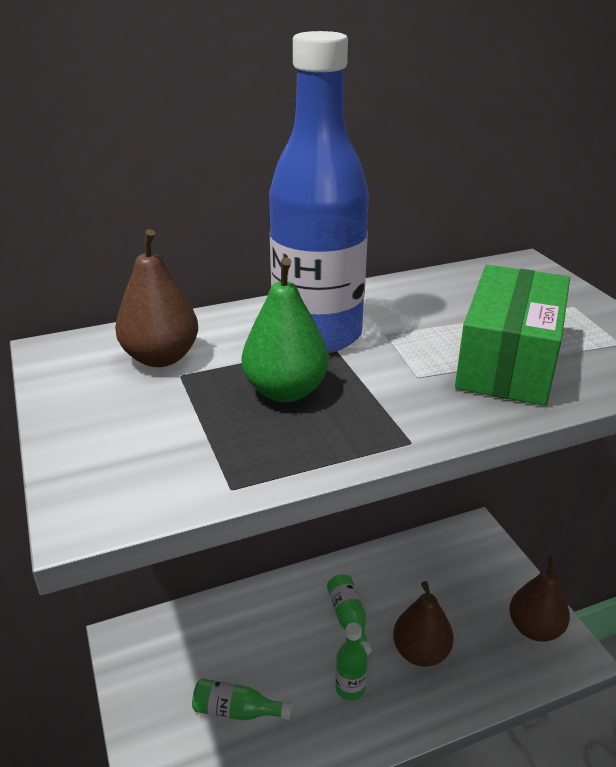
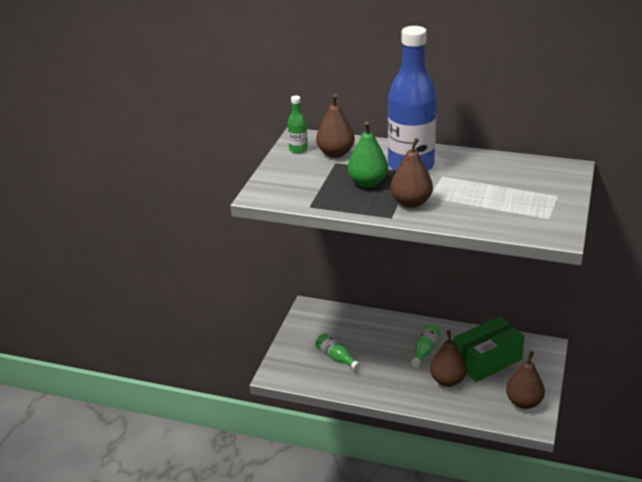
camera: 40 degrees right, 0 degrees up
green bottle [335,623,368,701] -> green bottle moved to [288,96,308,154]
green box [455,265,570,406] -> green box moved to [453,316,525,382]
none -> brown pear [390,138,433,208]

